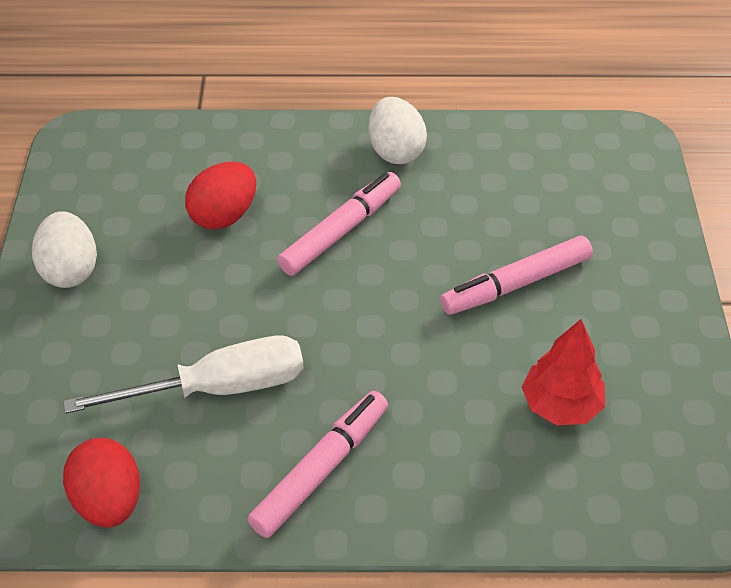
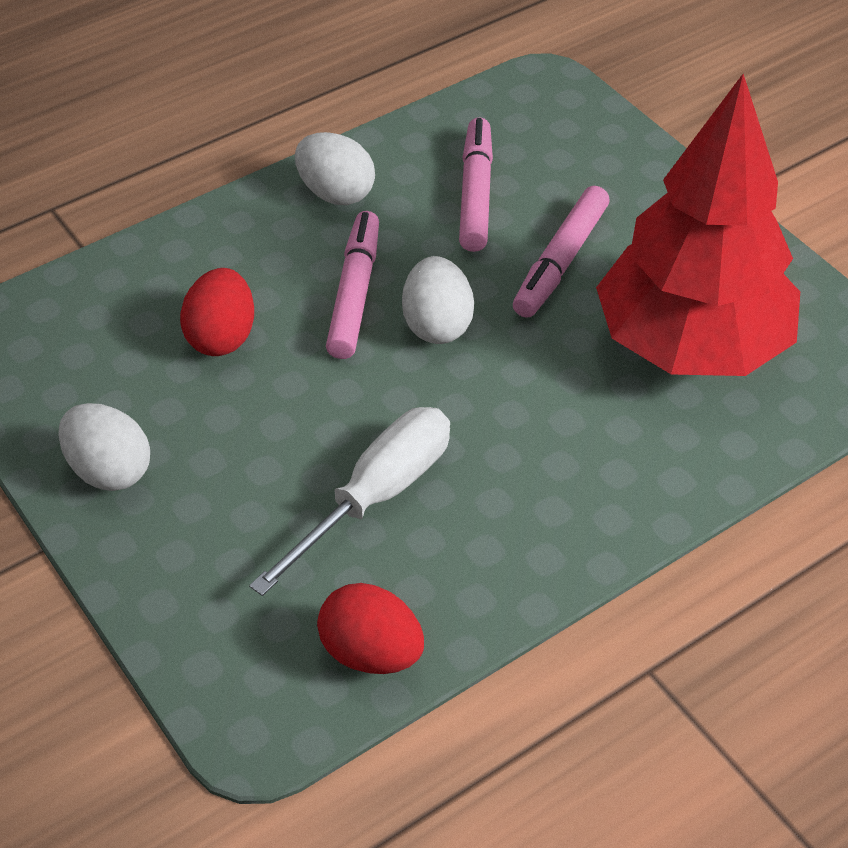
camera: 35 degrees left, 0 degrees up
pink marker [248,391,388,538] -> pink marker moved to [459,117,493,252]
red tree [522,319,605,425] -> red tree [596,74,800,376], size x2.28
none -> white egg [402,256,474,344]

